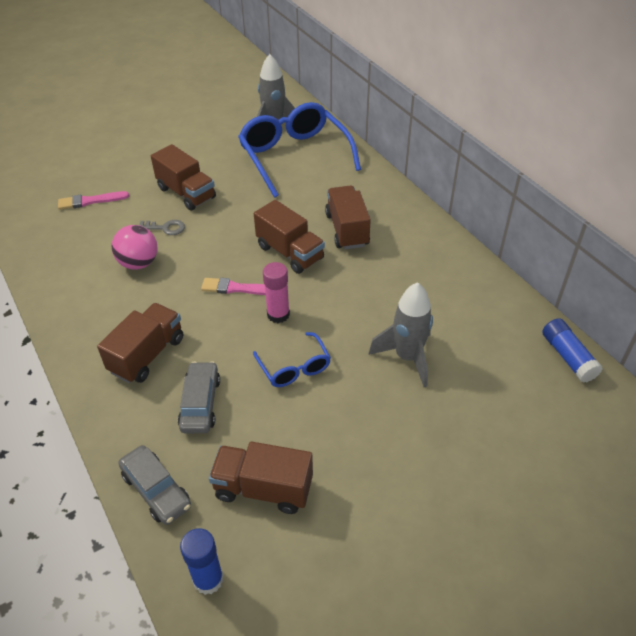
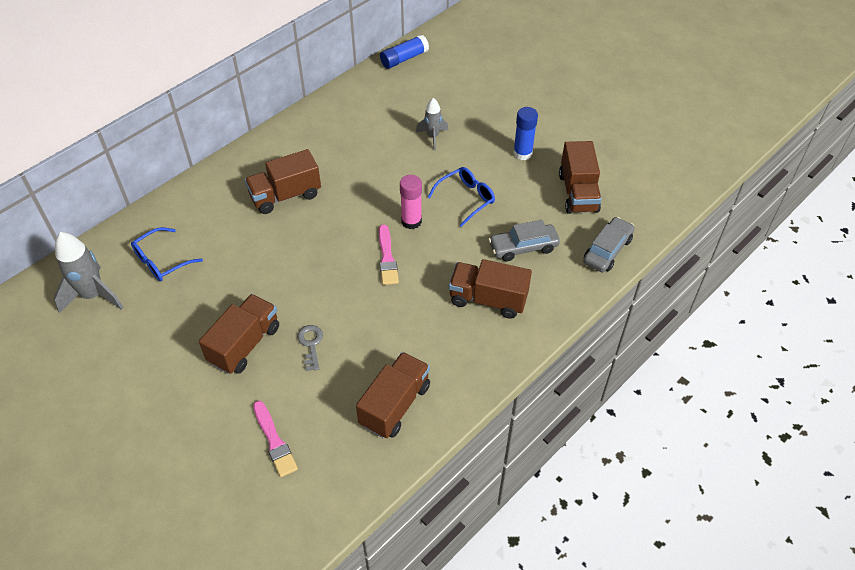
camera: 105 degrees left, 5 degrees up
pink ball [112,225,158,270] -> none
blue glue stick [180,528,223,595] -> blue glue stick moved to [513,107,538,160]
blue glasses [238,102,361,198] -> blue glasses [131,227,203,281], size x0.49
brown truck [254,200,325,274] -> brown truck moved to [356,352,430,438]
grey rocket [368,282,433,387] -> grey rocket [416,98,448,150], size x0.60

